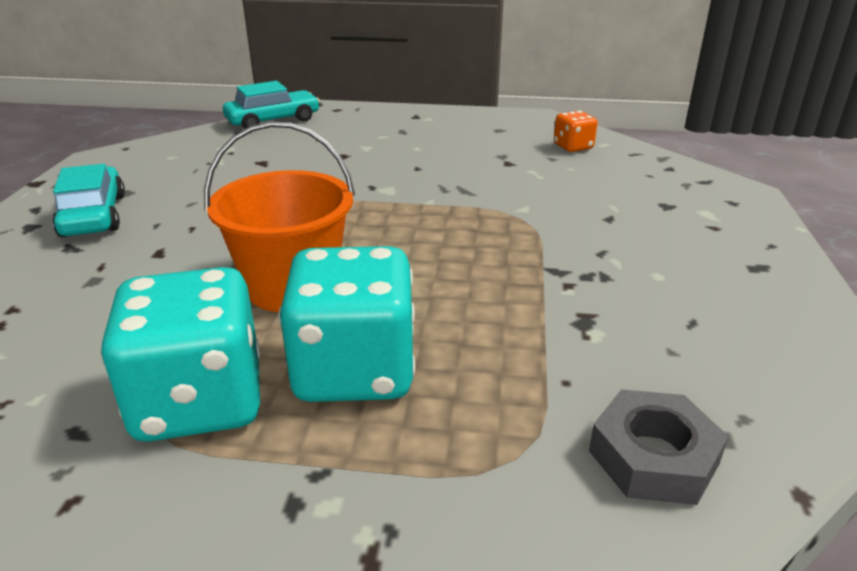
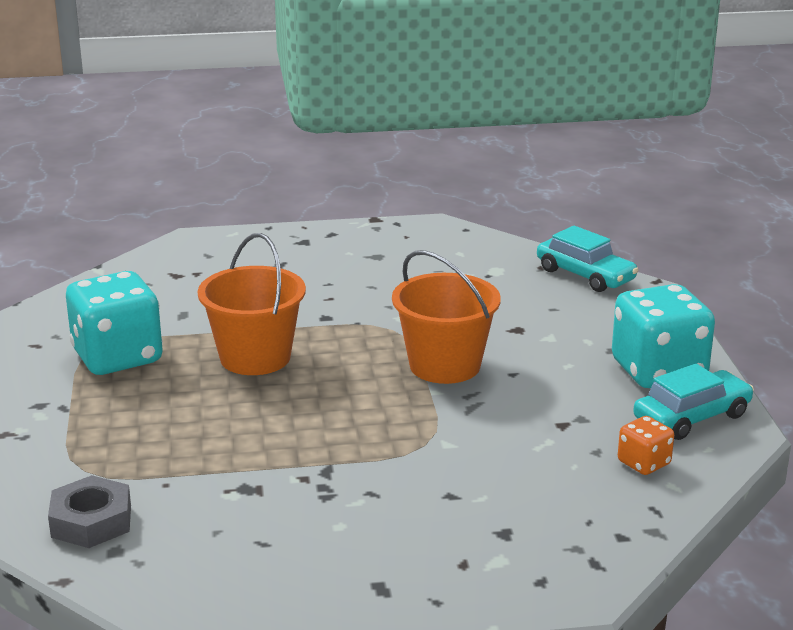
camera: 75 degrees right, 5 degrees down
turquoise car [53,164,125,237] -> turquoise car moved to [633,364,754,440]
turquoise dice [279,246,416,402] -> turquoise dice moved to [612,284,715,388]
none -> orange bucket [392,250,501,384]

